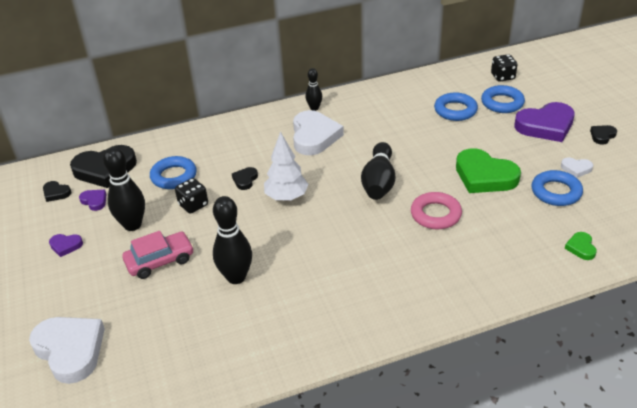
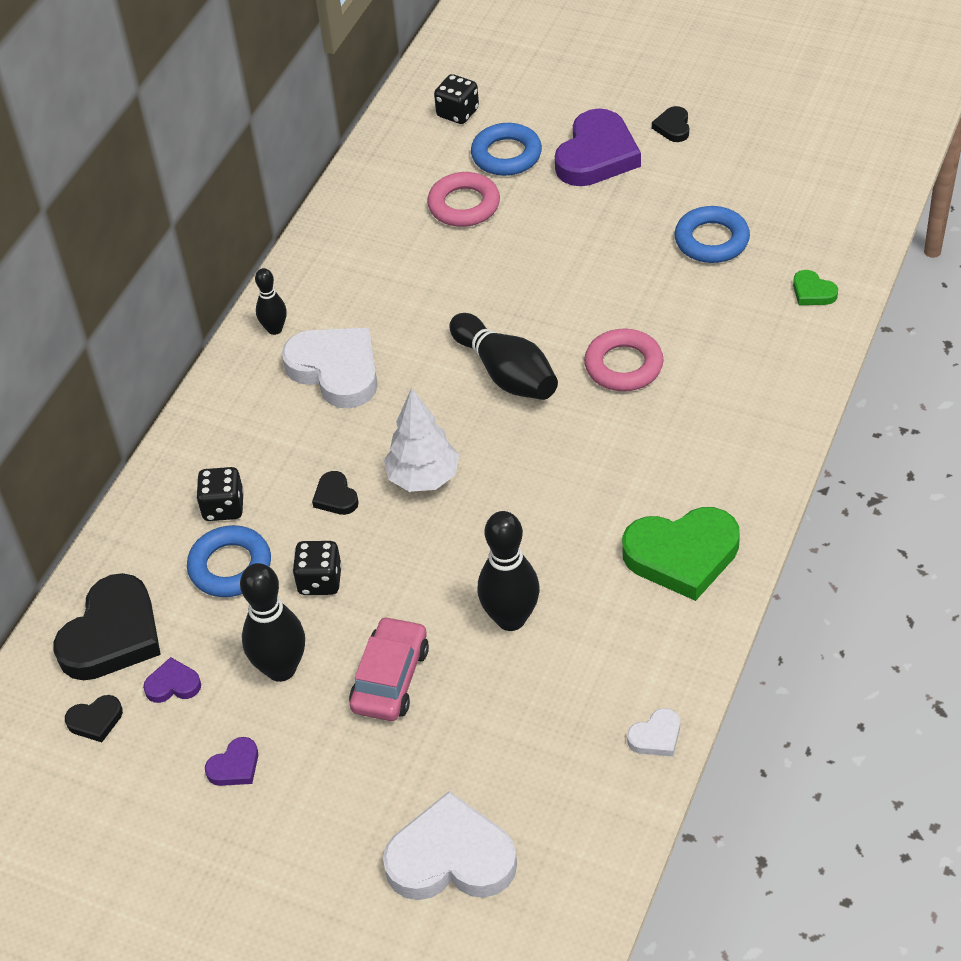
camera: 45 degrees left, 10 degrees up
blue ring [434,92,478,121] -> pink ring [427,172,500,227]
green heart [456,148,521,193] -> green heart moved to [622,507,740,601]
white heart [561,158,593,178] -> white heart moved to [627,708,680,756]
none -> black dice [196,467,244,521]

